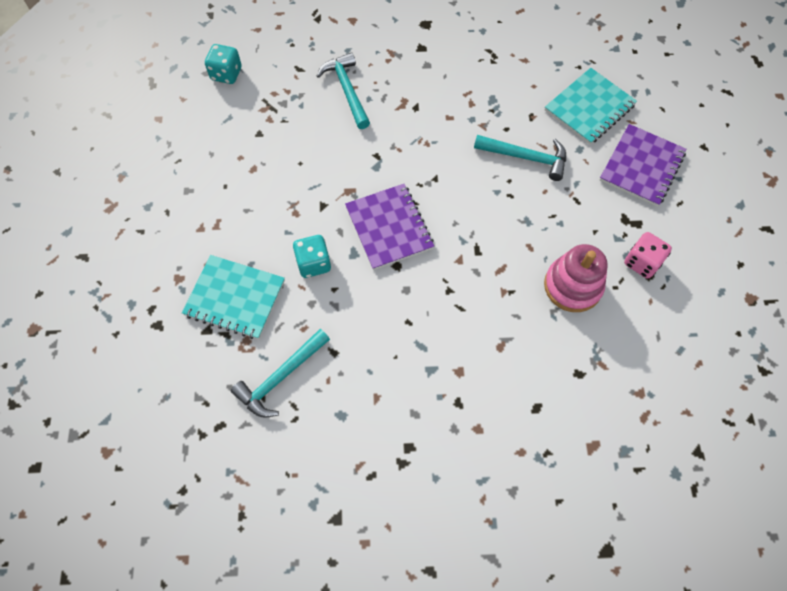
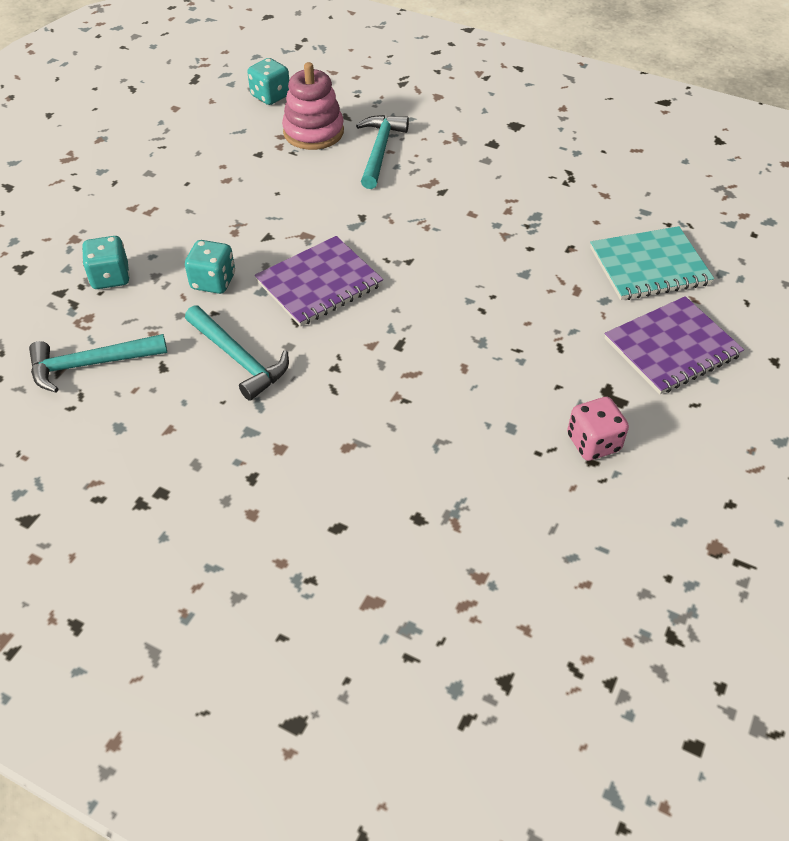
camera: 30 degrees right, 15 degrees down
turquoise notebook [182,255,285,339] -> turquoise dice [82,236,130,289]
purple notebook [345,184,434,270] -> purple notebook turned 45 degrees clockwise [255,236,383,327]
turquoise hammer [474,135,566,181] -> turquoise hammer moved to [185,305,289,401]
pink stacking toy [544,244,608,312] -> pink stacking toy moved to [282,62,344,150]

